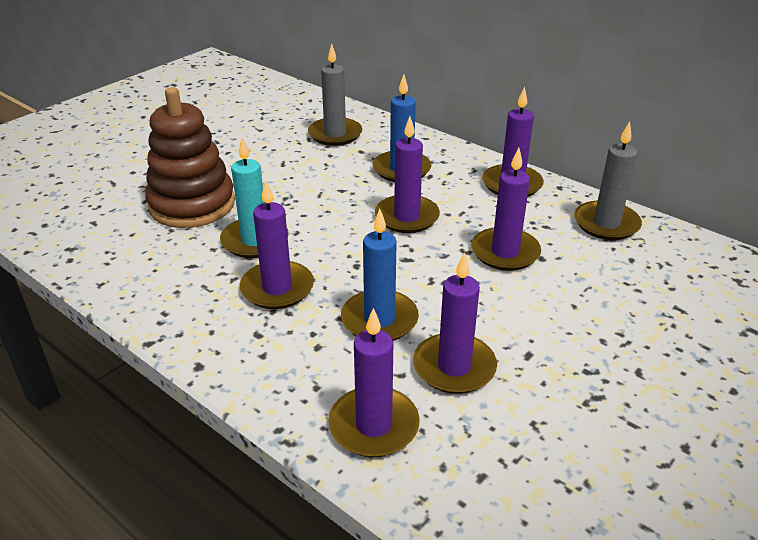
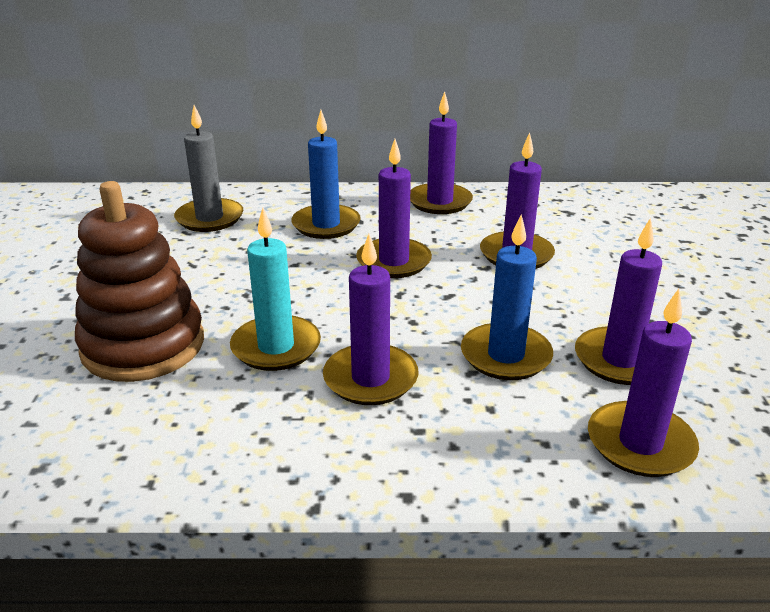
camera: 40 degrees left, 5 degrees down
grey candle [574,122,642,240] -> none

